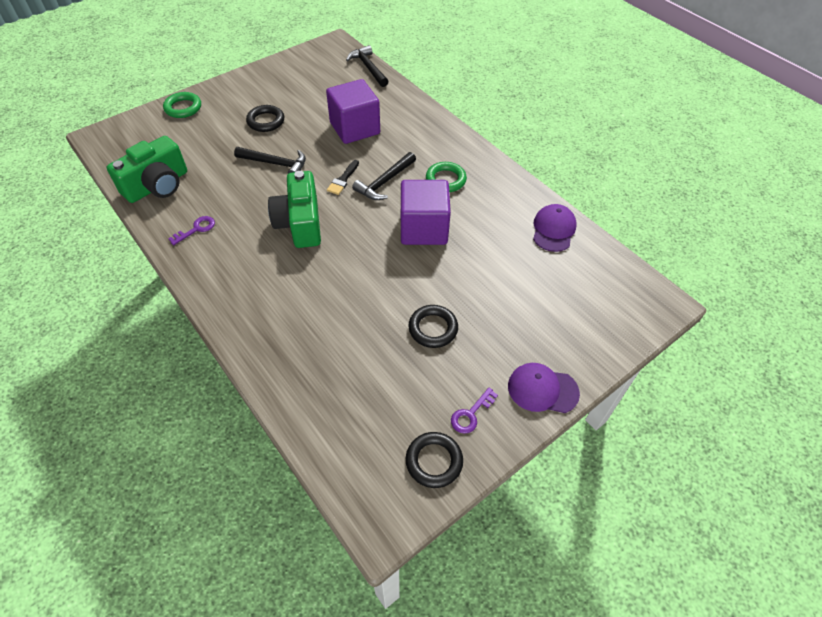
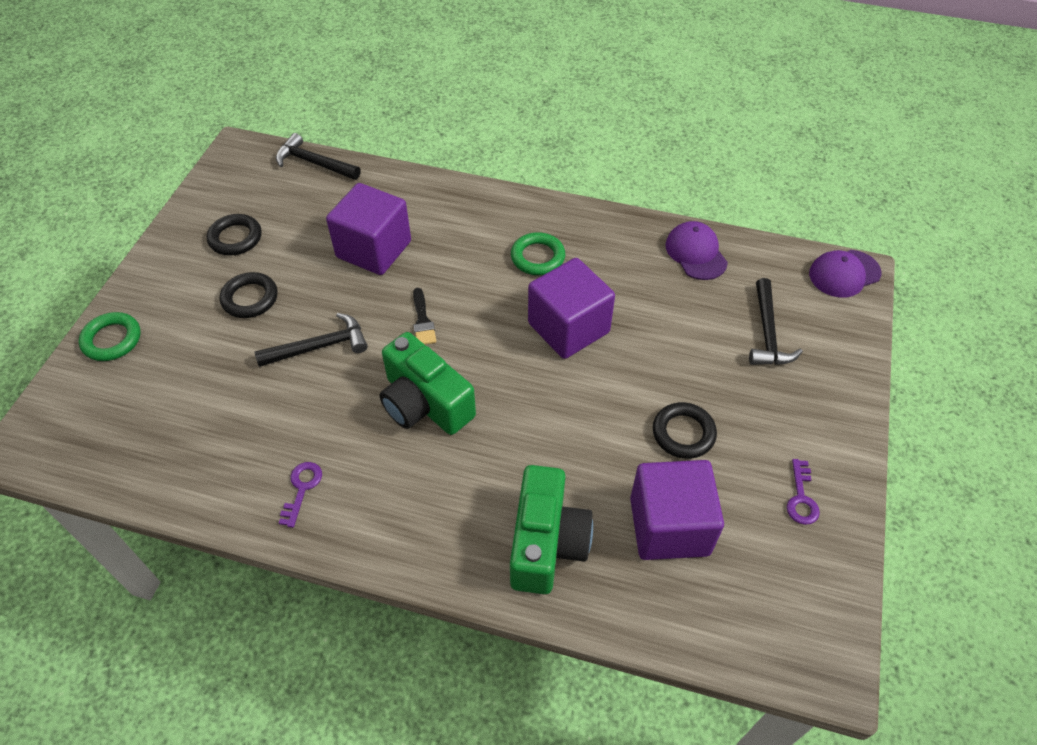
camera: 35 degrees left, 0 degrees up
green camera [107,136,187,203] -> green camera moved to [510,465,593,594]
black hammer [352,152,416,200] -> black hammer moved to [749,278,803,365]
black ring [406,432,463,488] -> black ring moved to [207,214,262,256]
purple cap [508,363,580,413] -> purple cap moved to [809,250,881,298]
none -> purple cube [630,460,724,560]

